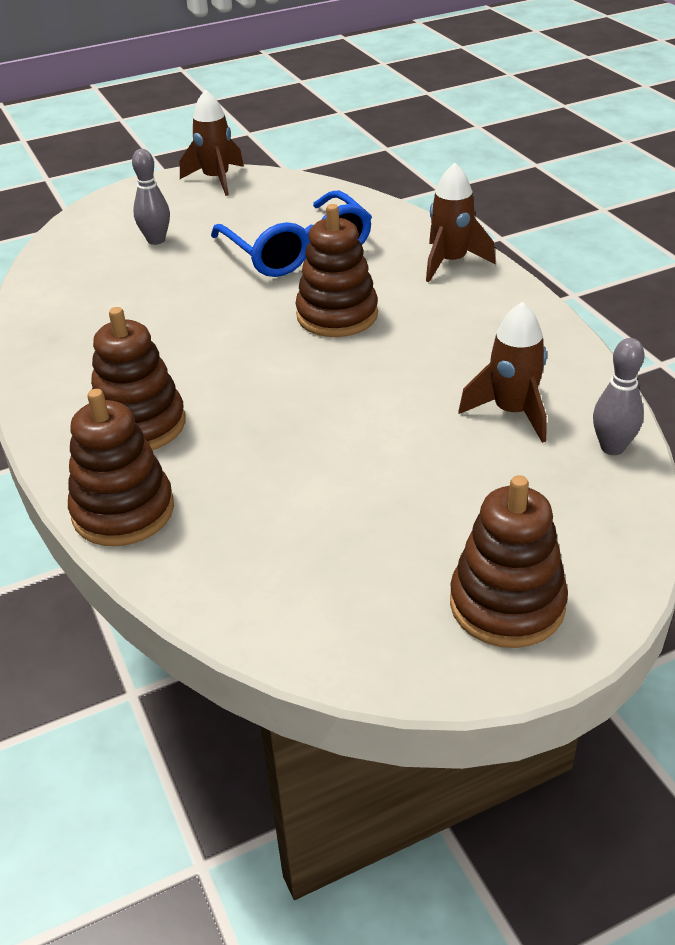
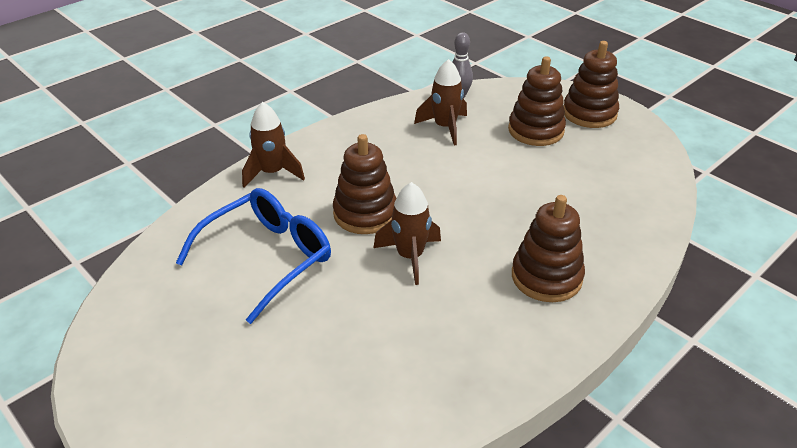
camera: 110 degrees left, 0 degrees up
brown stacking toy [68,389,174,546] -> brown stacking toy moved to [508,56,566,146]
grey bowling pin [132,149,170,245] -> none
brown rocket [180,89,244,196] -> brown rocket moved to [373,182,441,285]

